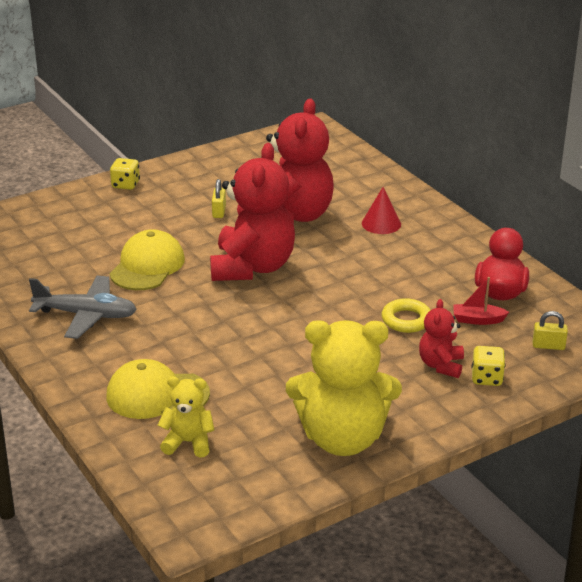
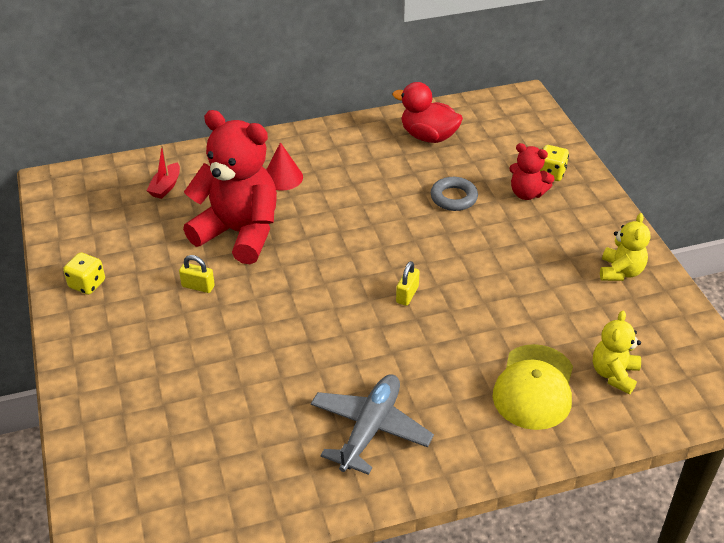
camera: 75 degrees left, 10 degrees up
yellow dice [110,158,140,190] -> yellow dice moved to [63,252,105,295]
yellow cap [110,229,185,290] -> none
red teddy bear [210,143,295,281] -> none
yellow teddy bear [286,320,402,456] -> yellow teddy bear [600,213,651,281], size x0.49
yellow ring [382,298,430,333] -> grey ring [431,177,478,211]
red boat [453,277,509,325] -> red boat moved to [146,145,180,199]
yellow padlock [533,311,568,350] -> yellow padlock moved to [396,261,420,306]

